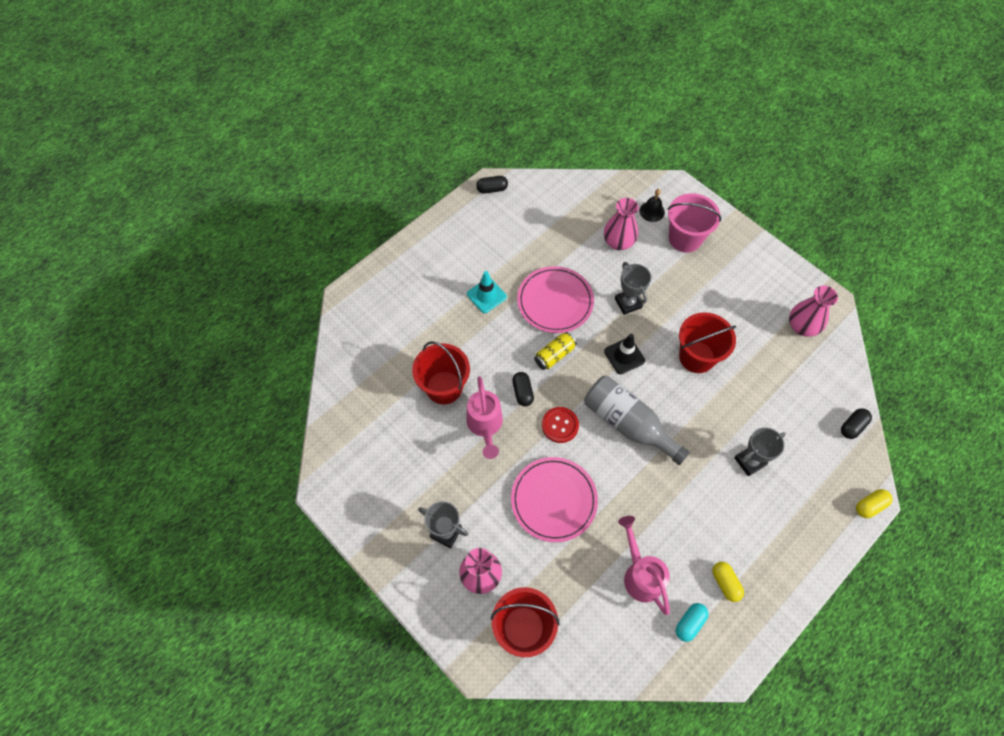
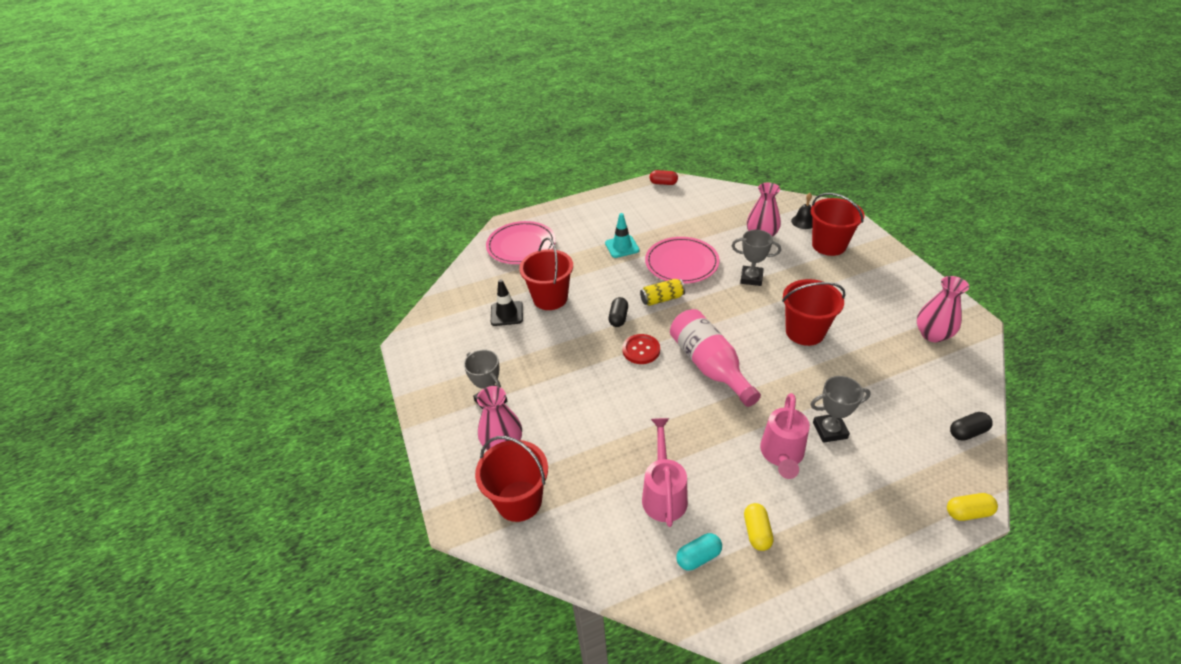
camera: 25 degrees right, 20 degrees down
pink watering can [466,377,503,459] -> pink watering can moved to [760,393,810,479]
black capsule [476,176,508,194] -> red capsule [650,170,678,185]
pink plate [511,457,598,542] -> pink plate moved to [486,221,556,264]
grey bottle [584,375,690,465] -> pink bottle [670,309,761,407]
black traffic cone [604,334,645,374] -> black traffic cone moved to [491,279,523,326]
grey trophy [615,262,651,315] -> grey trophy turned 75 degrees counterclockwise [732,230,781,286]
pink bucket [667,193,722,252] -> red bucket [811,193,865,256]

